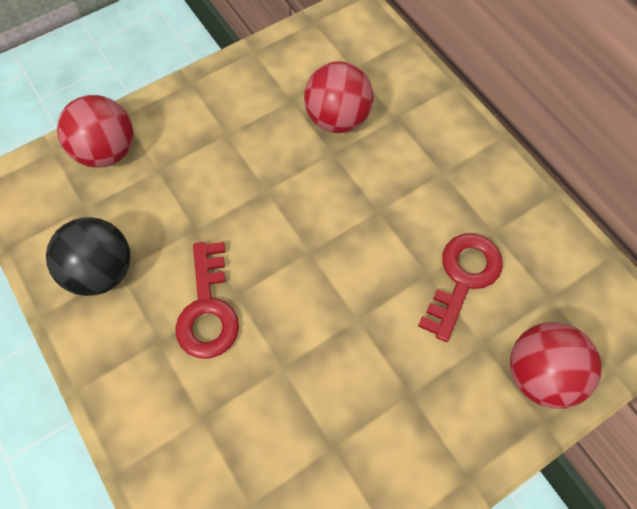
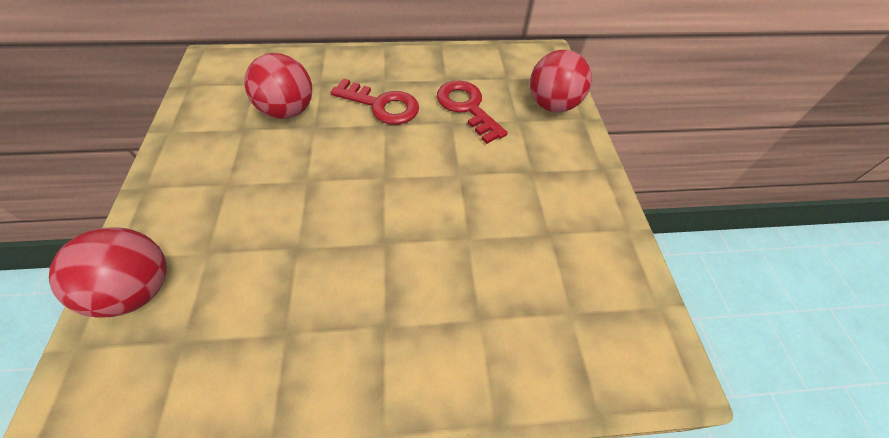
camera: 65 degrees left, 10 degrees down
black ball [46,217,130,296] -> none
red key [176,242,239,358] -> red key moved to [330,78,419,124]

